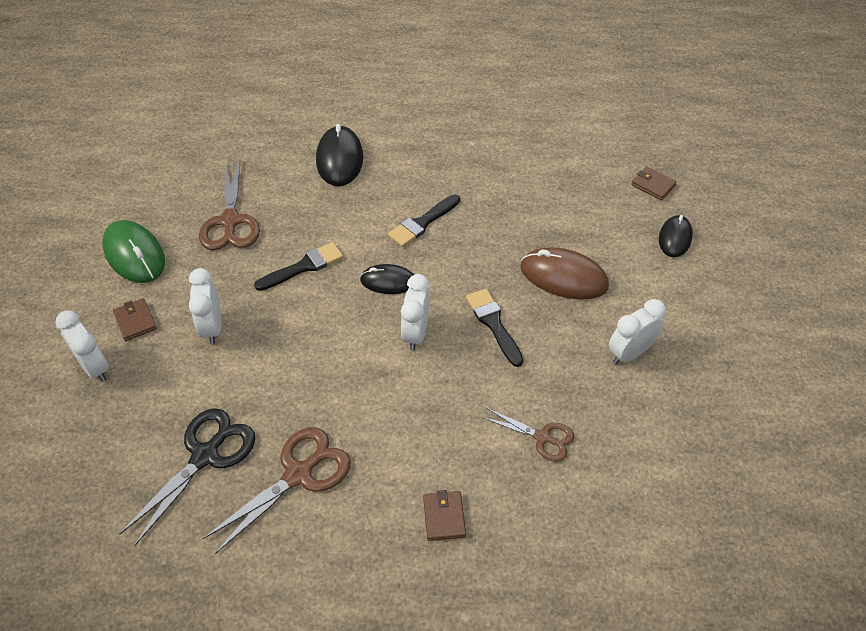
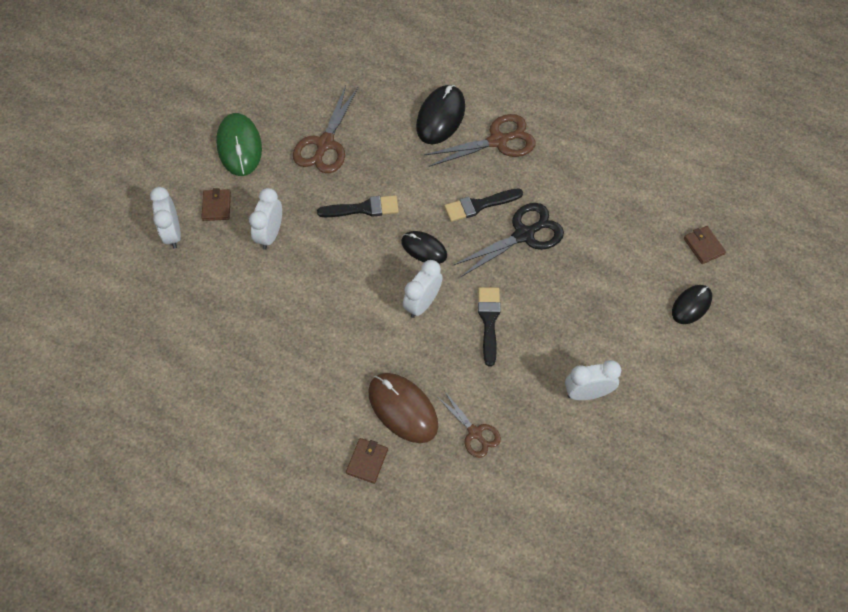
camera: 25 degrees right, 10 degrees up
black scissors [119,408,255,546] -> black scissors moved to [454,203,564,277]
brown scissors [202,427,351,554] -> brown scissors moved to [424,114,536,167]
brown mouse [520,248,609,300] -> brown mouse moved to [368,373,438,443]

